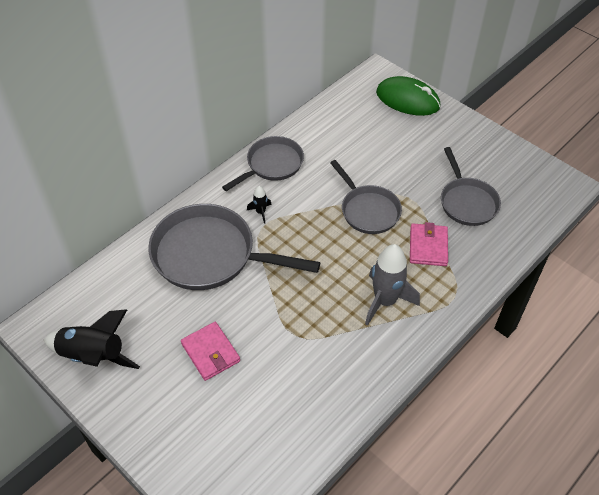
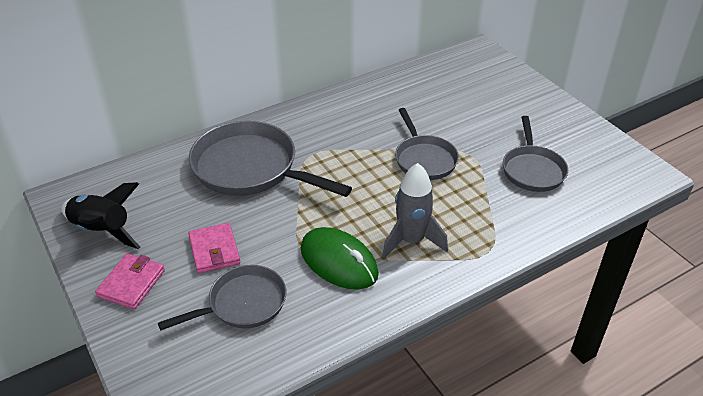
camera: 15 degrees right, 10 degrees down
grey pan [222,136,304,191] -> grey pan moved to [158,265,286,330]
black rocket [247,186,272,224] -> none
green mouse [376,76,441,116] -> green mouse moved to [301,227,379,290]
pink wallet [410,222,448,266] -> pink wallet moved to [95,253,165,309]

